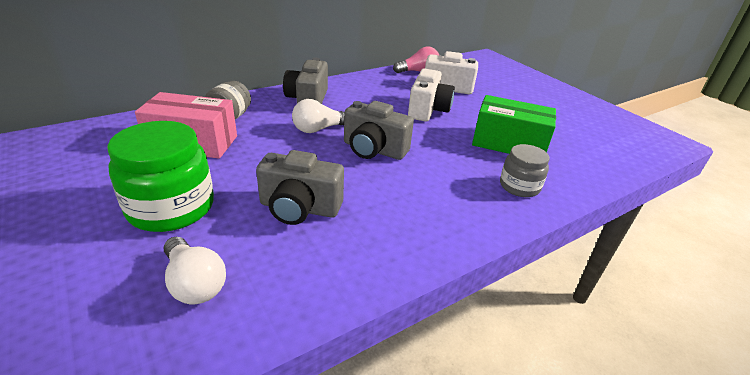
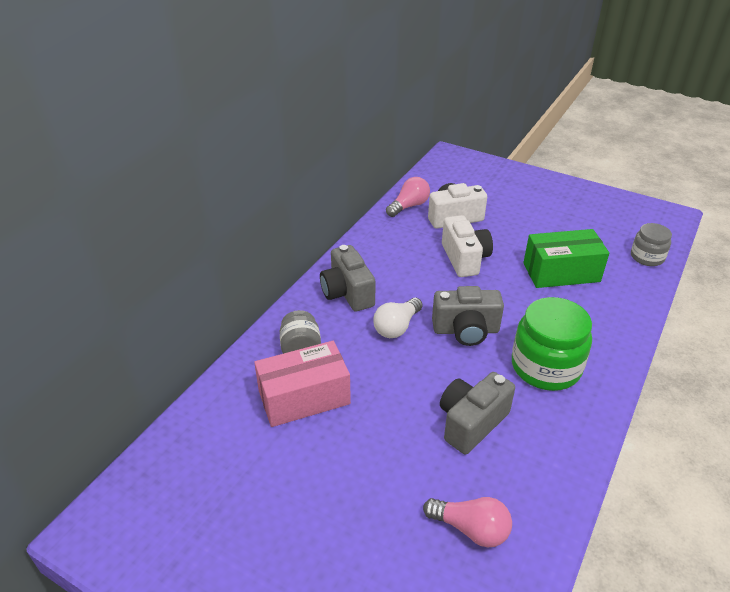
camera: 25 degrees left, 5 degrees up
green jar [107,121,214,232] -> green jar moved to [512,297,592,391]
white light bulb [163,237,226,304] -> pink light bulb [423,497,512,547]
grey camera [256,150,344,225] -> grey camera turned 150 degrees clockwise [440,372,515,454]
grey jar [500,144,550,197] -> grey jar moved to [631,223,672,266]

